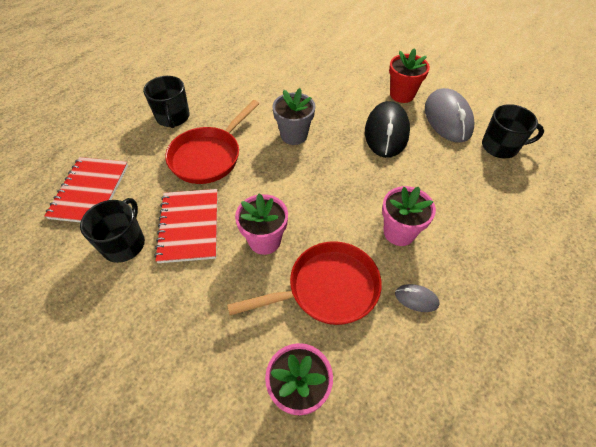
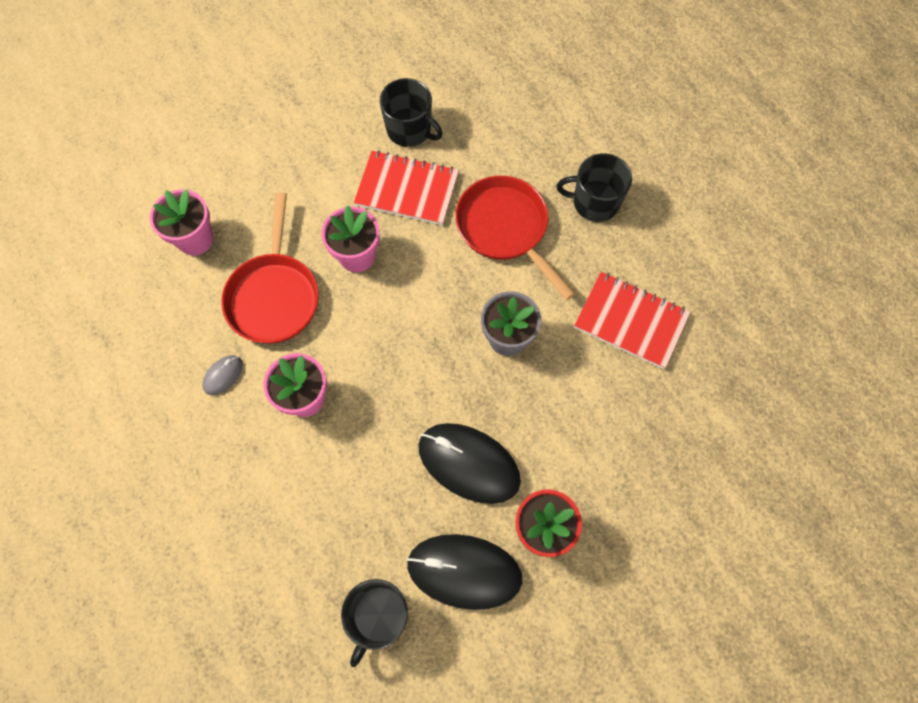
camera: 110 degrees right, 15 degrees up
red notebook [45,157,128,222] -> red notebook moved to [574,272,691,369]
grey mouse [425,88,475,143] -> black mouse [407,534,522,610]

